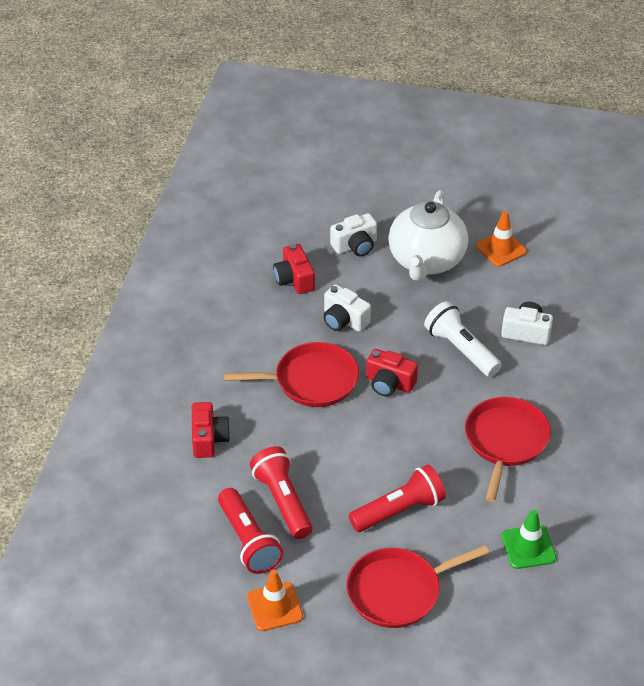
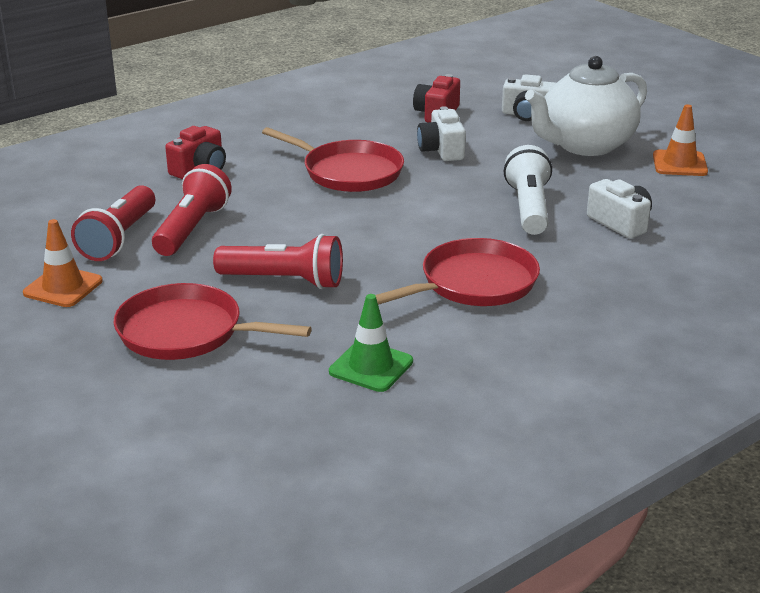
camera: 40 degrees right, 15 degrees down
red camera [366,349,418,397] -> none

